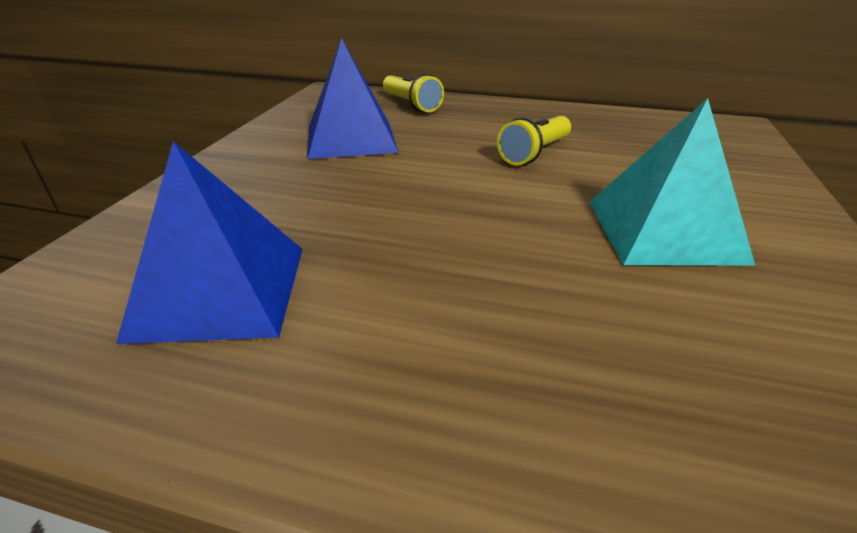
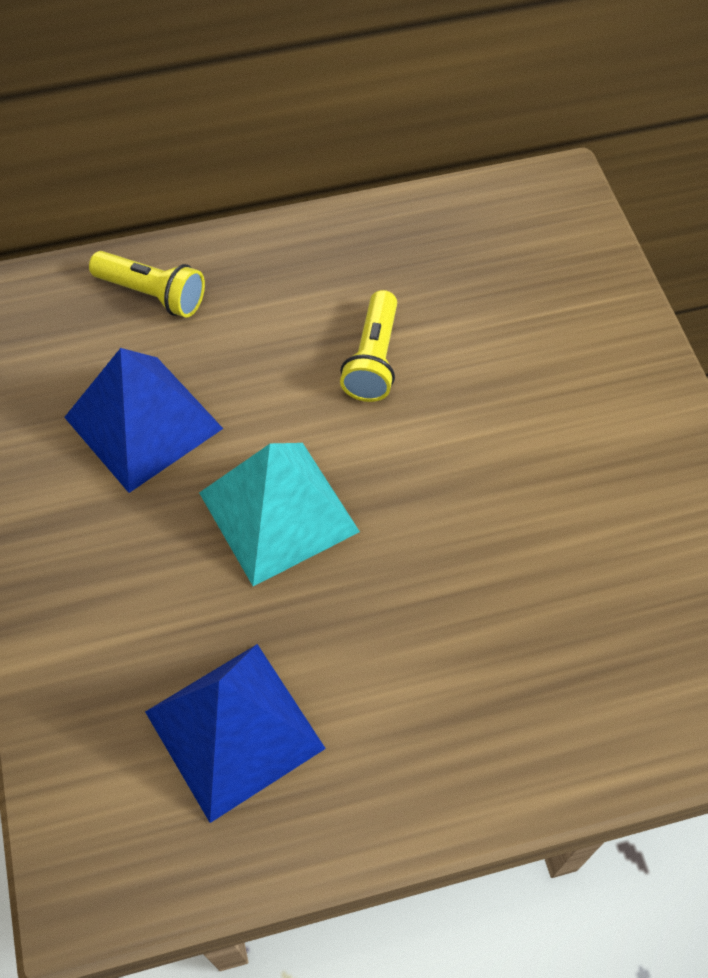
camera: 30 degrees left, 25 degrees up
turquoise pyramid [589,98,755,266] -> turquoise pyramid moved to [199,443,360,586]

